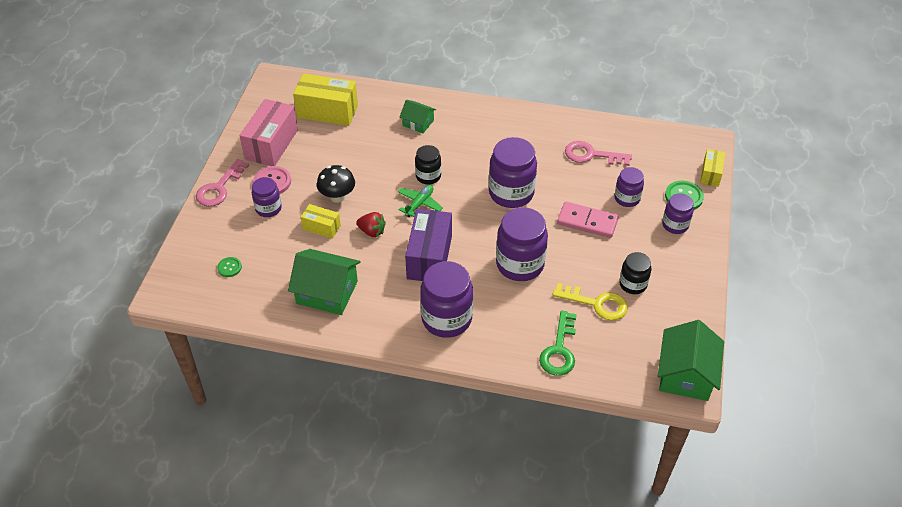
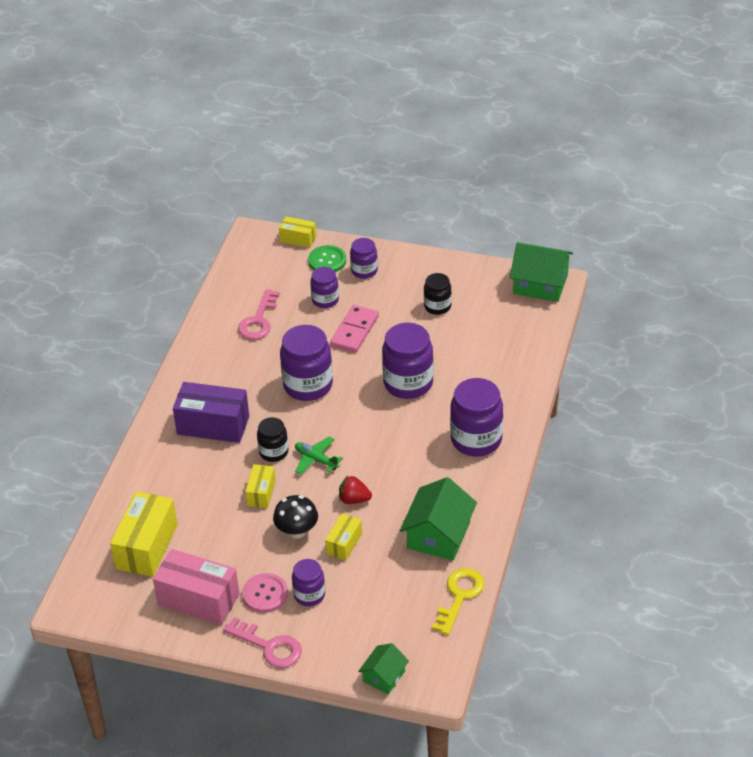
camera: 85 degrees left, 5 degrees down
green button [217,257,242,277] -> none
red strawberry [356,212,386,237] -> red strawberry turned 105 degrees counterclockwise [339,476,372,504]
green house [400,100,436,133] -> green house moved to [358,643,409,694]
purple box [405,209,452,281] -> purple box moved to [173,382,249,443]
green key [539,311,577,376] -> none
yellow key [552,283,628,320] -> yellow key moved to [432,568,484,635]
none -> yellow box [245,464,276,508]

